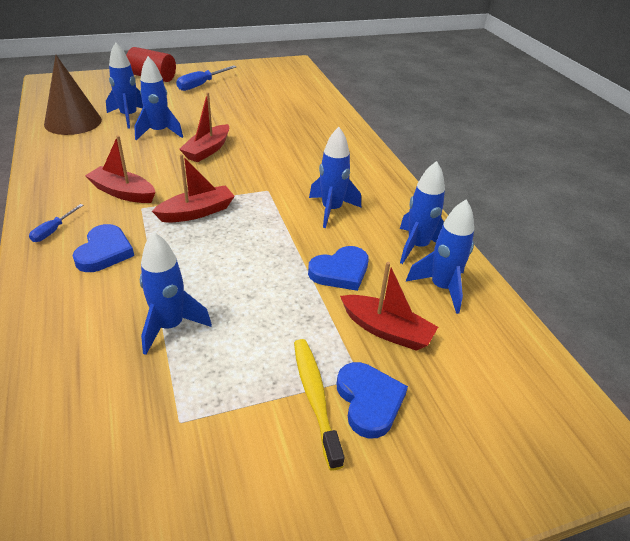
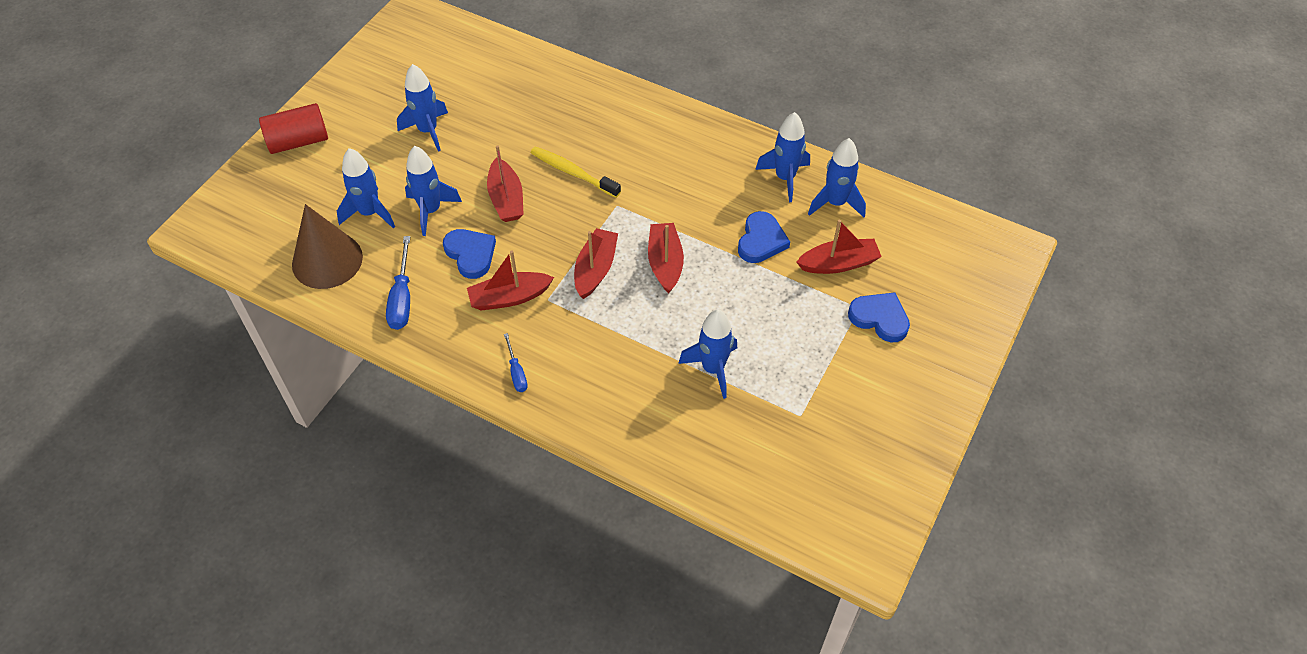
camera: 40 degrees left, 15 degrees up
blue heart [72,224,134,272] -> blue heart moved to [443,229,496,279]
blue screwdriver [176,65,236,91] -> blue screwdriver moved to [386,236,410,330]
yellow toothbrush [294,339,344,470] -> yellow toothbrush moved to [531,146,621,198]
blue rocket [309,127,361,228] -> blue rocket moved to [397,64,448,152]
none -> red boat [648,223,684,293]

